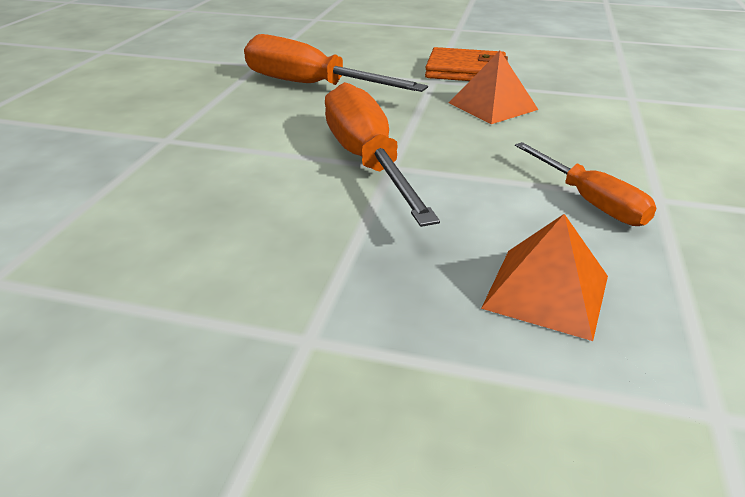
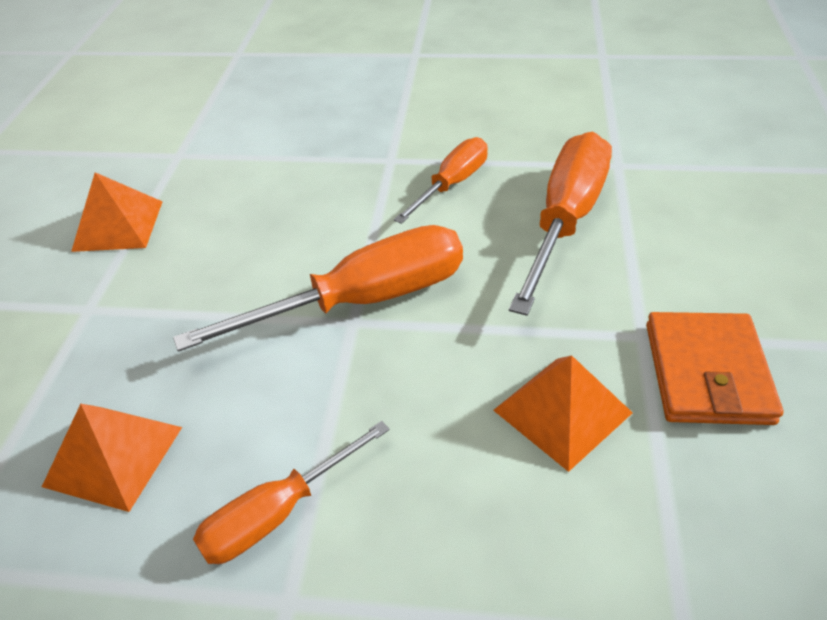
camera: 85 degrees right, 10 degrees up
none -> orange pyramid [71,172,163,252]
none -> orange screwdriver [394,137,488,224]

